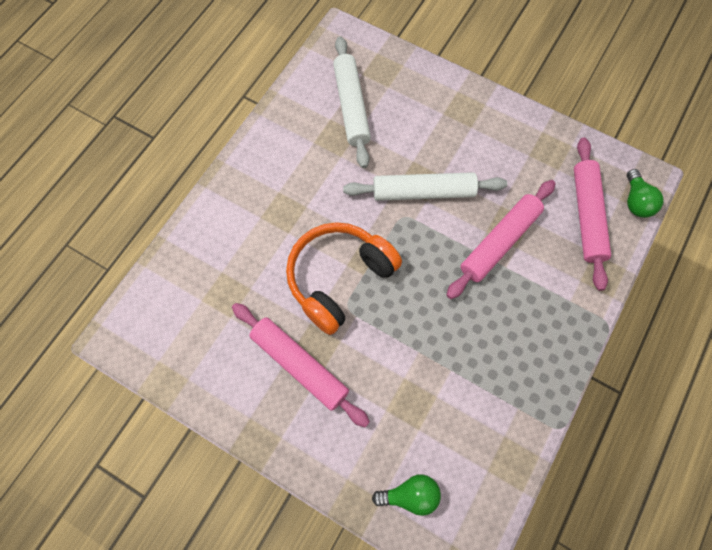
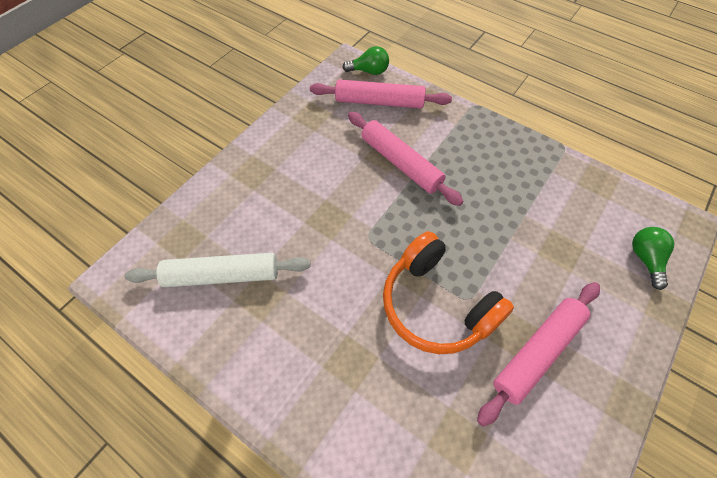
camera: 85 degrees left, 10 degrees down
white rolling pin [343,172,507,201] -> none

